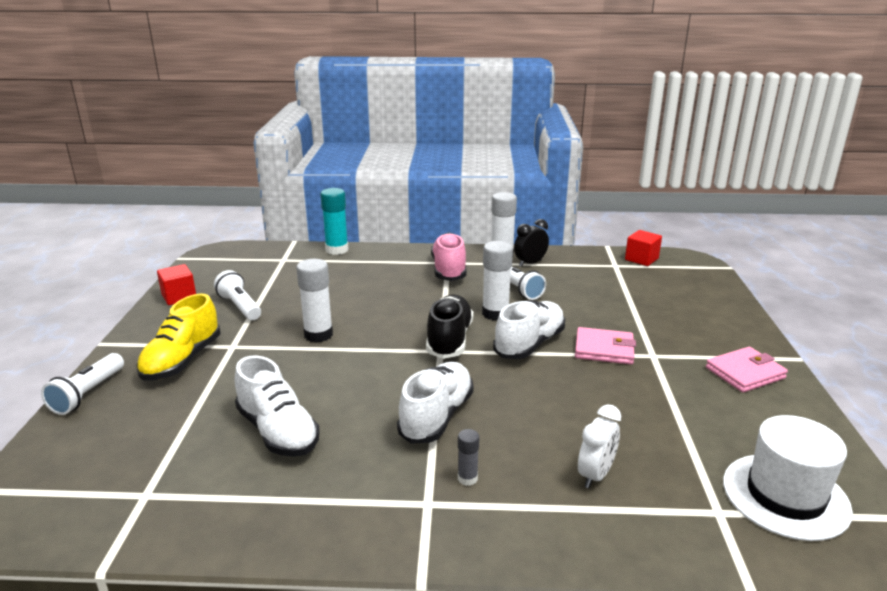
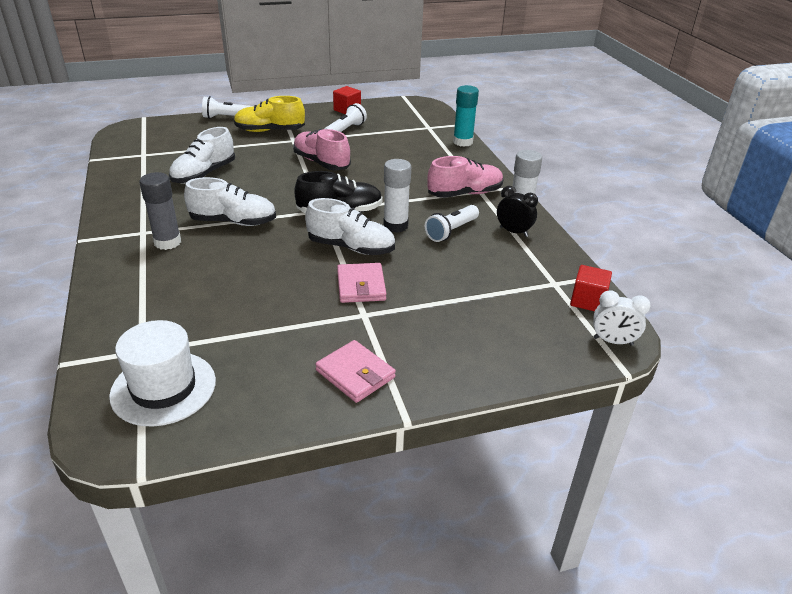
camera: 70 degrees right, 10 degrees up
white glue stick [296,259,333,343] -> pink shoe [293,129,351,171]
grey glue stick [458,429,479,486] -> grey glue stick [139,172,181,250], size x1.93
white clock [578,404,621,488] -> white clock moved to [593,290,651,345]

